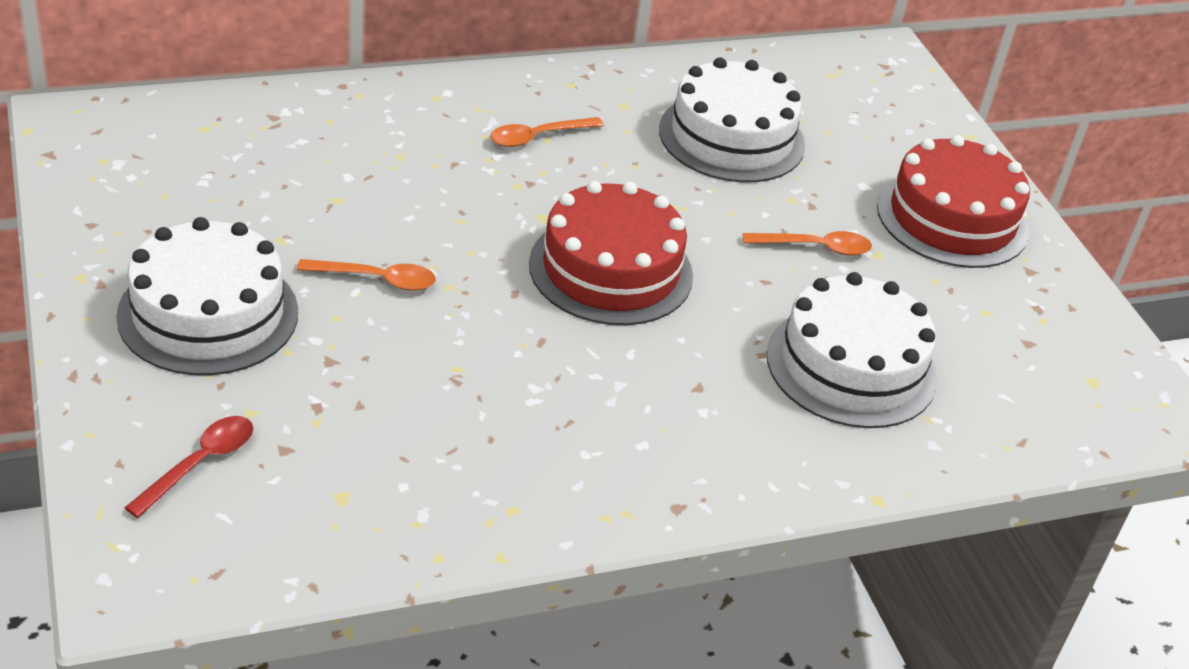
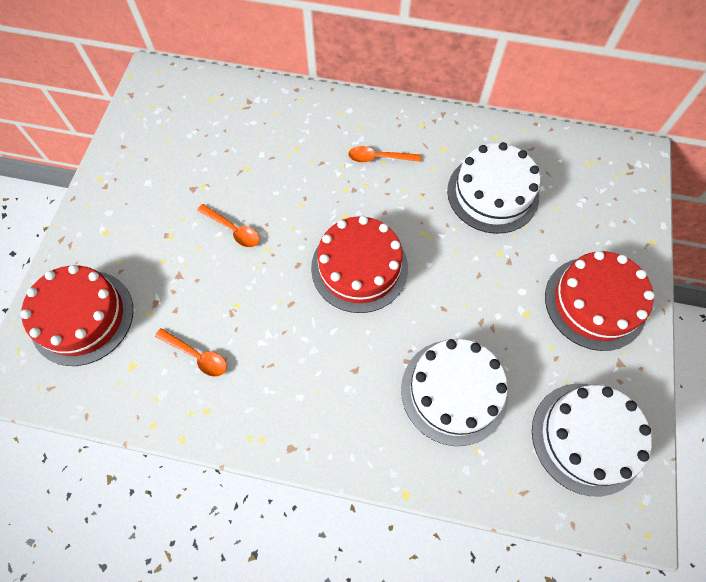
camera: 35 degrees right, 25 degrees up
white cake [116,217,298,375] -> white cake moved to [532,384,652,496]
red spoon [124,416,253,518] -> red cake [20,265,133,366]
orange spoon [743,231,872,256] -> orange spoon moved to [155,328,227,377]

